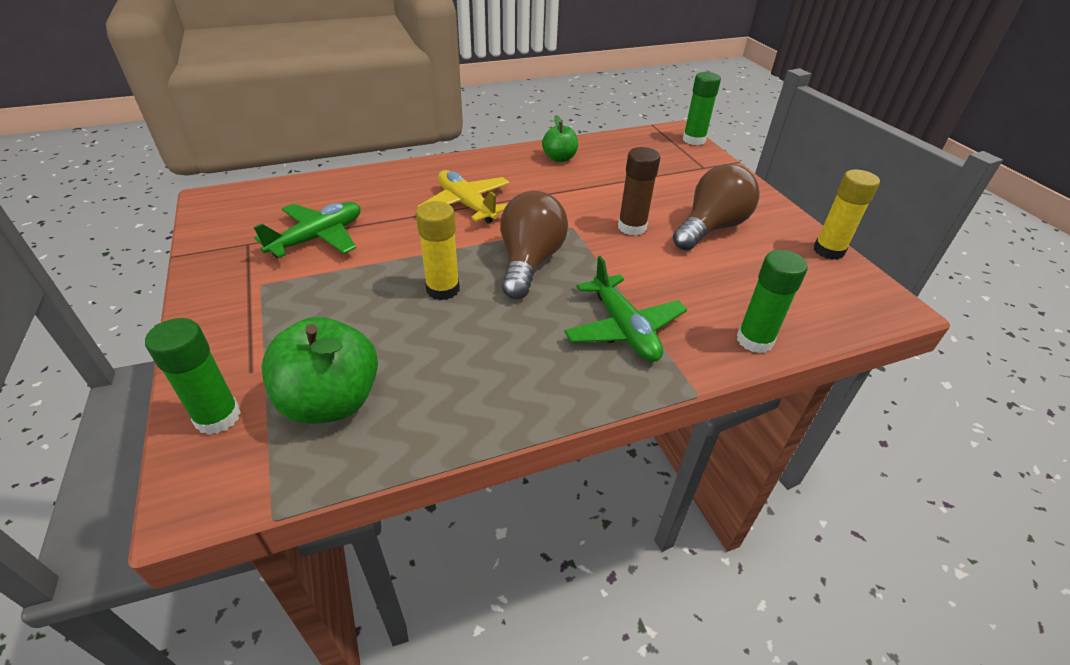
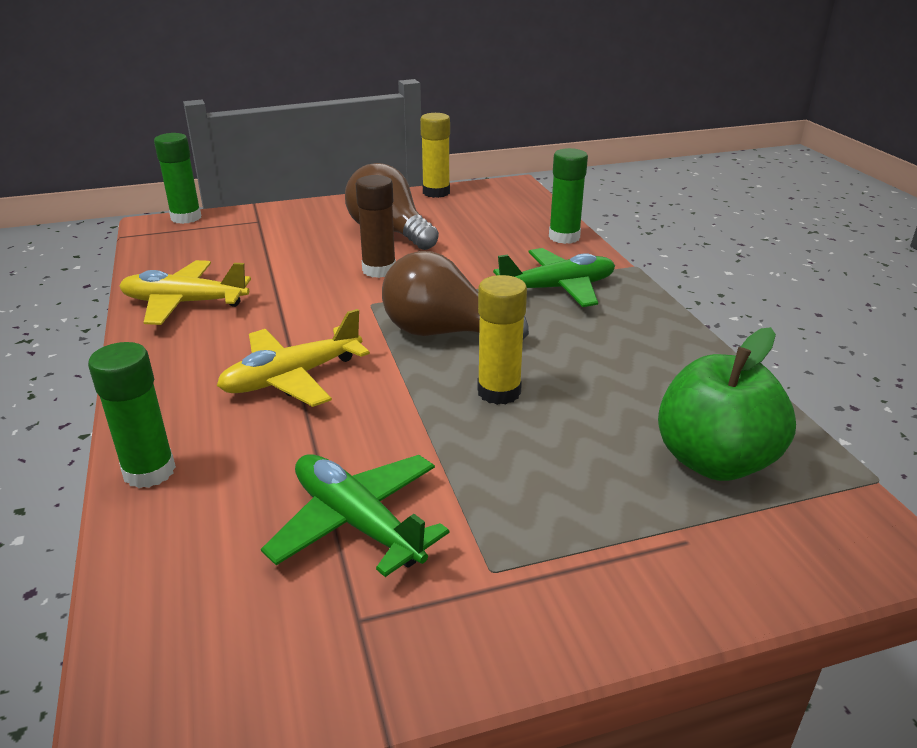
camera: 85 degrees left, 10 degrees down
green glue stick [145,318,241,435] -> green glue stick moved to [88,342,176,488]
green apple [542,115,578,162] -> yellow plane [119,260,251,325]

